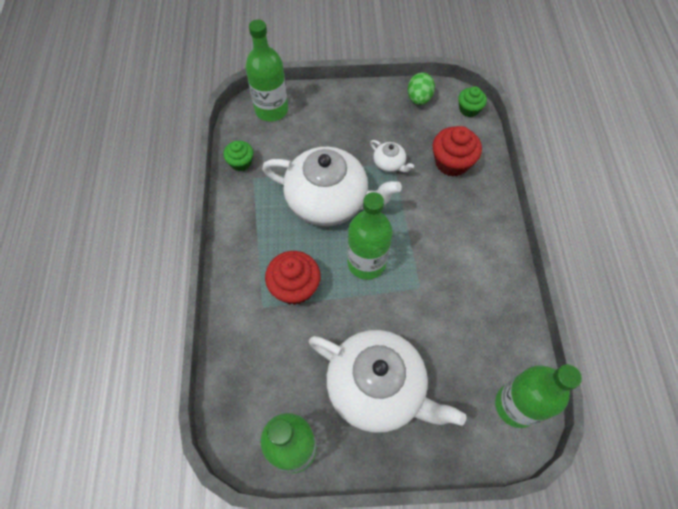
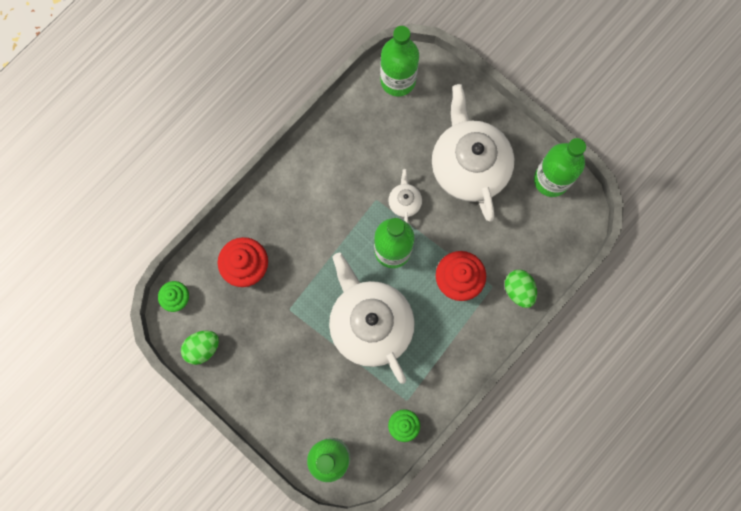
camera: 135 degrees left, 15 degrees up
white teapot [370,140,414,173] -> white teapot moved to [388,169,422,223]
none -> green egg [505,270,537,308]

